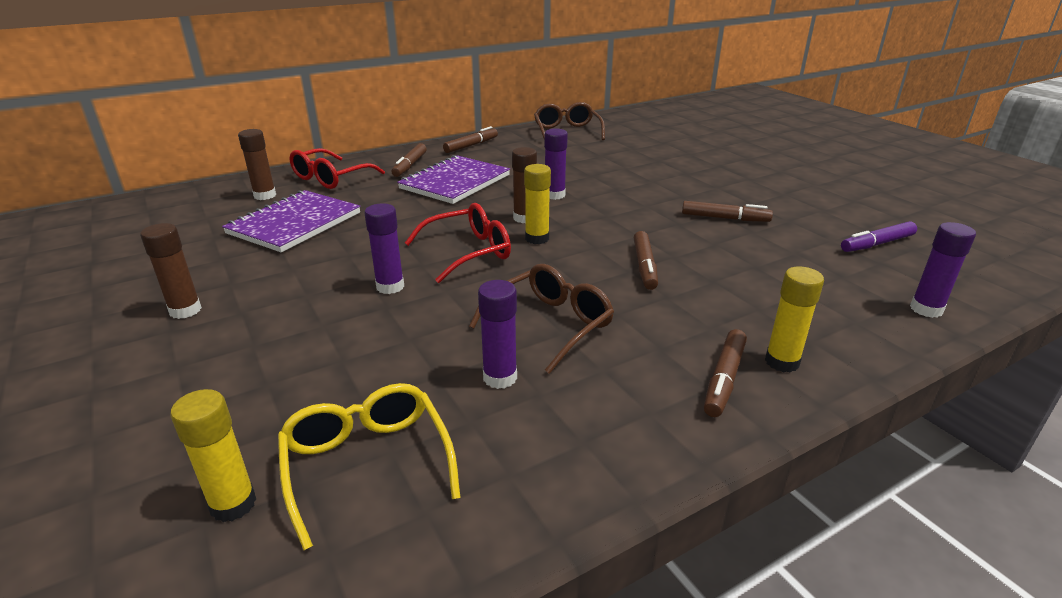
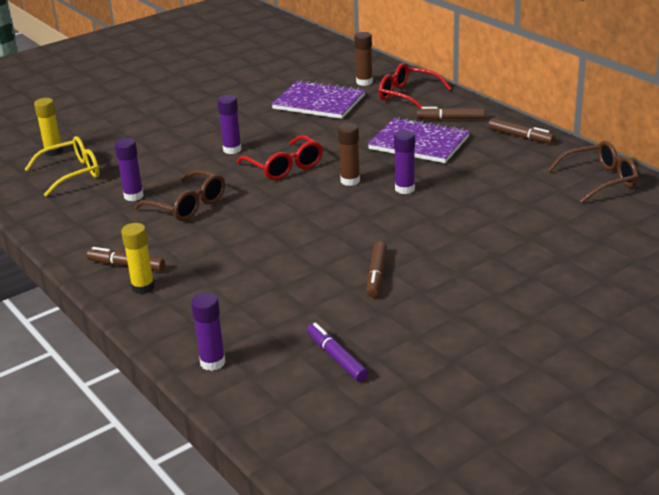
camera: 85 degrees right, 0 degrees up
brown glue stick [140,223,202,319] -> none
yellow glue stick [524,164,551,244] -> none
brown marker [633,231,658,290] -> none

